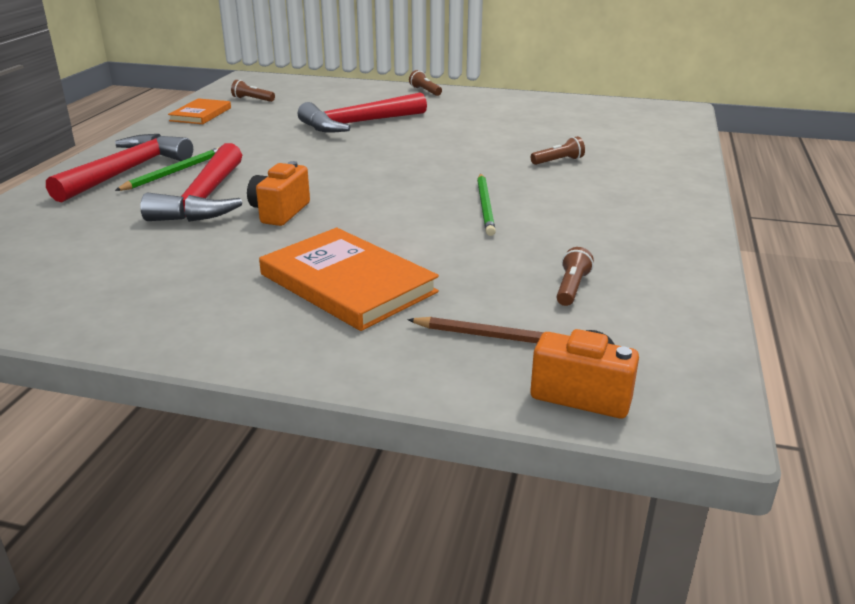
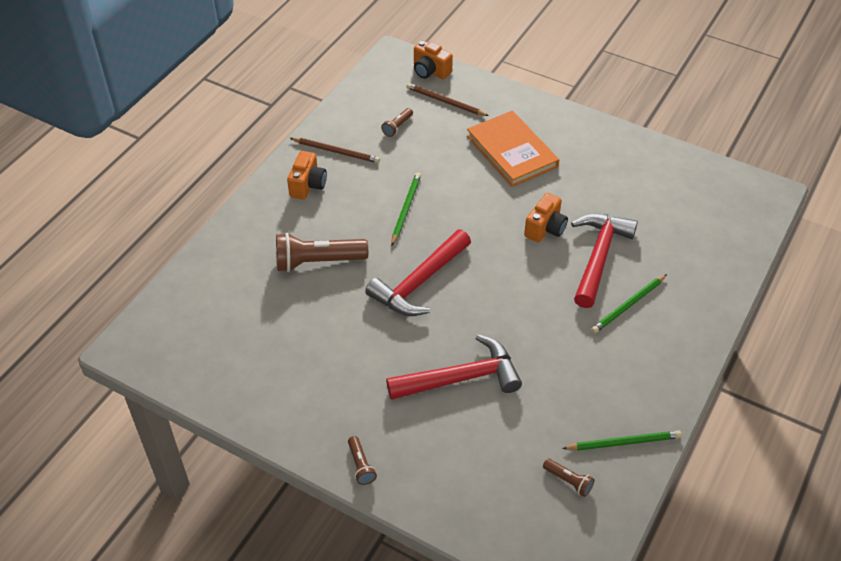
camera: 165 degrees left, 20 degrees up
red hammer [46,134,193,202] -> red hammer moved to [365,229,471,316]
orange book [168,98,231,124] -> green pencil [562,430,681,451]
brown flashlight [531,136,585,165] -> brown flashlight [276,233,368,272], size x2.07
none -> orange camera [287,151,327,200]
none -> brown pencil [290,138,380,163]

